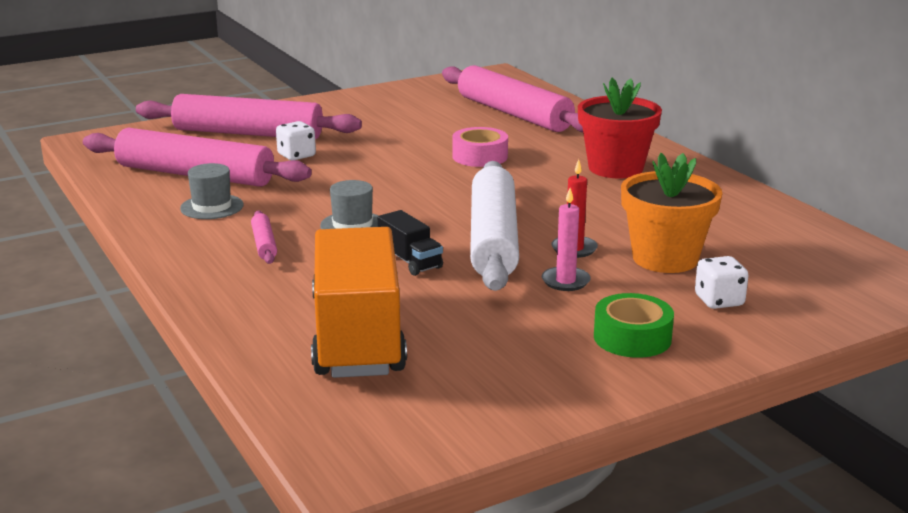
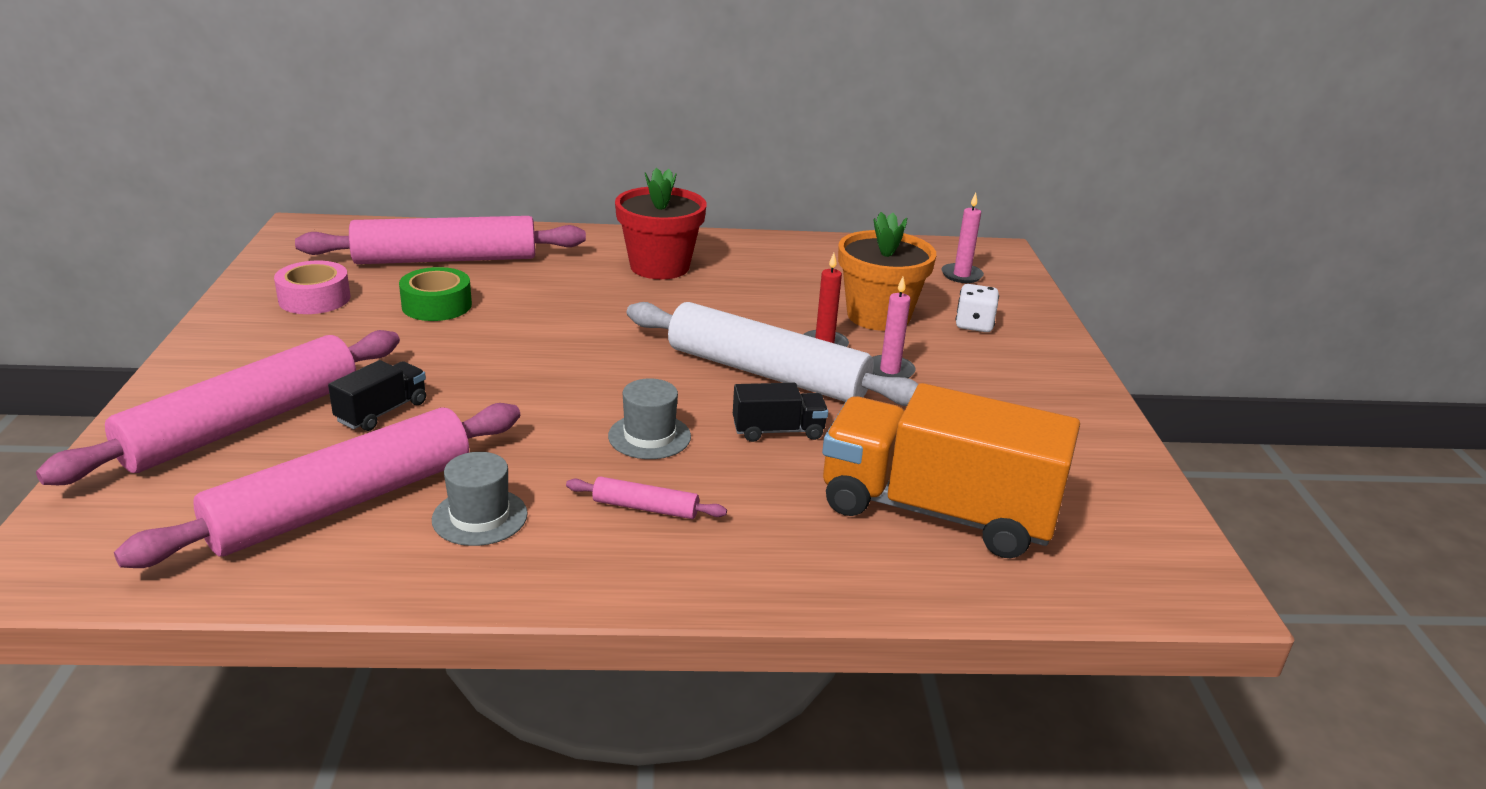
camera: 65 degrees left, 5 degrees up
white dice [276,121,316,160] -> black truck [328,360,426,431]
pink tape [453,127,508,167] -> pink tape moved to [274,261,350,314]
green tape [594,293,674,358] -> green tape moved to [399,267,472,321]
none -> pink candle [941,193,984,283]

